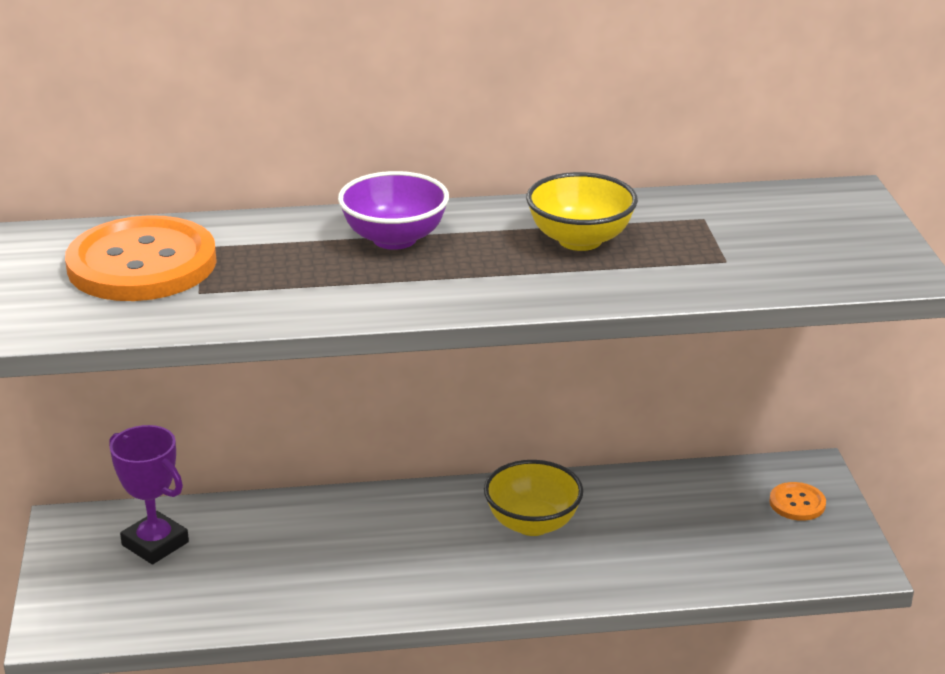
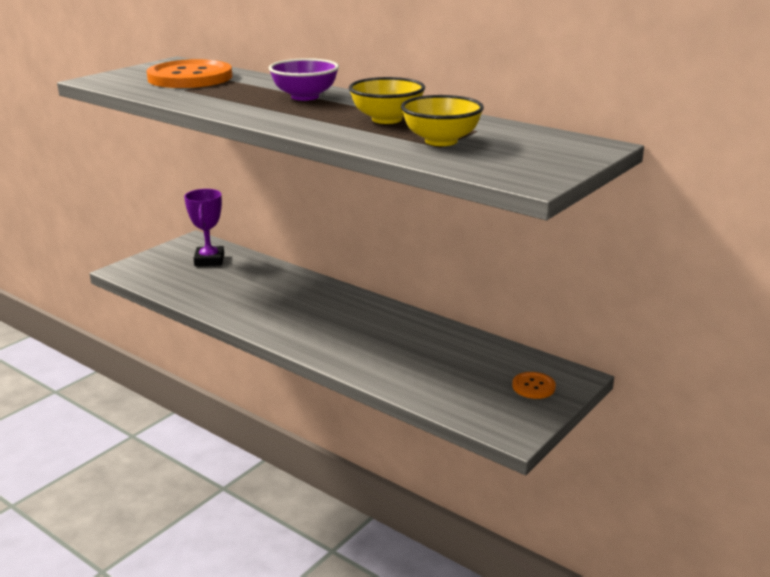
camera: 45 degrees right, 5 degrees down
yellow bowl [484,460,583,536] -> yellow bowl moved to [401,95,484,146]

